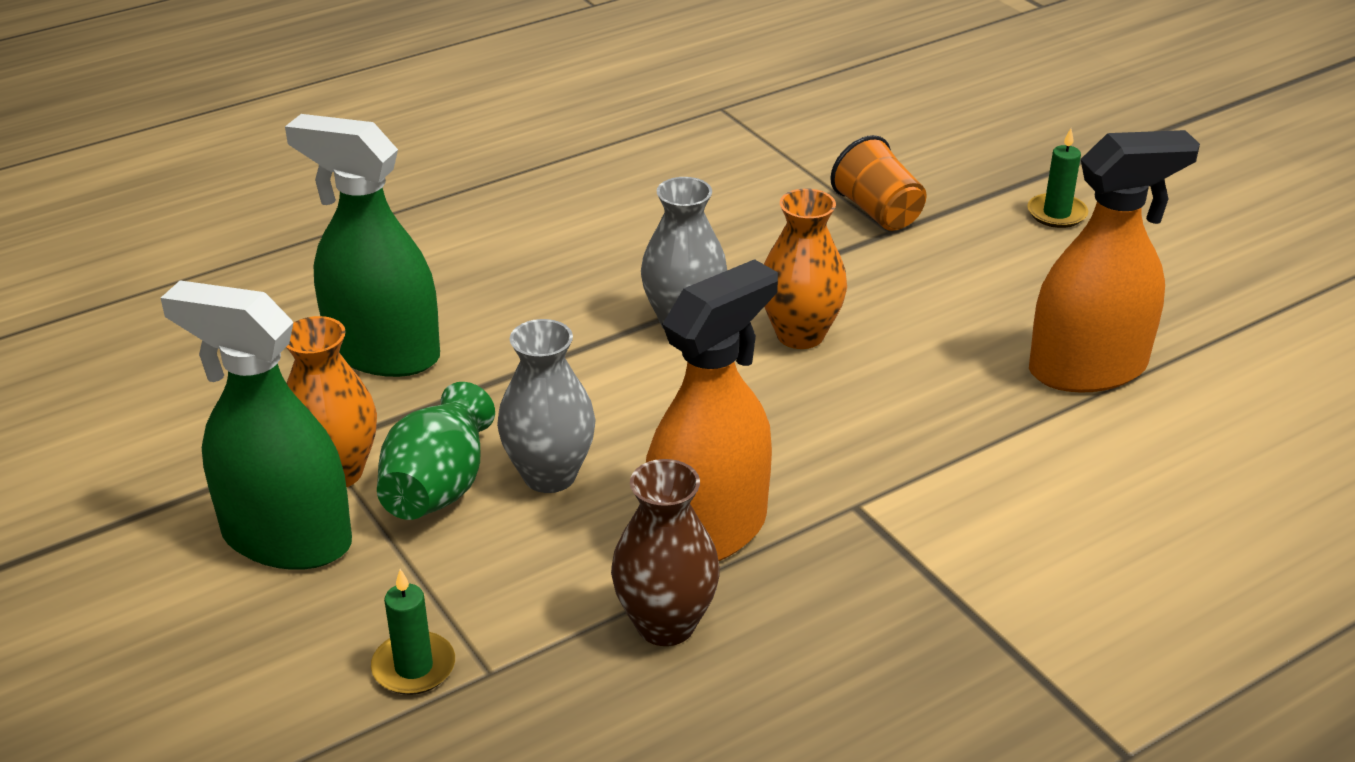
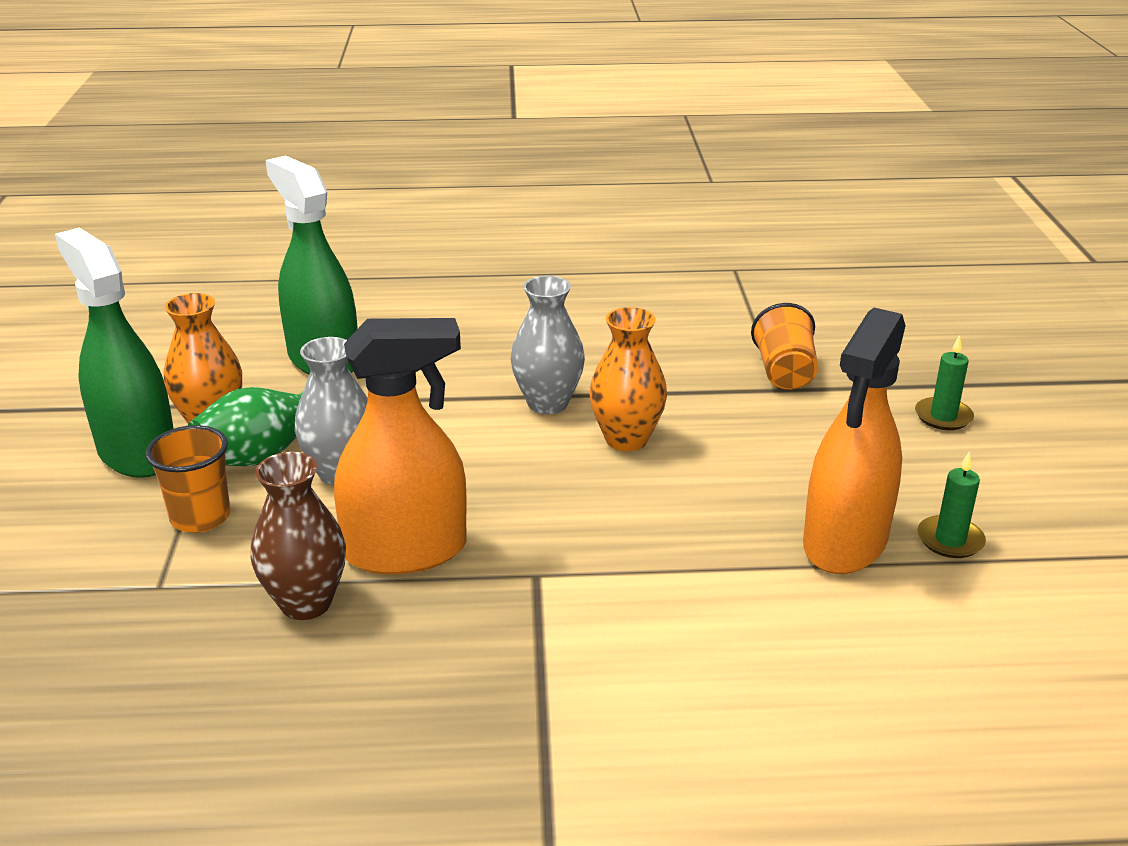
camera: 30 degrees right, 5 degrees down
green candle [371,569,455,695] -> green candle moved to [918,451,986,558]
orange spray bottle [1029,130,1200,393] -> orange spray bottle turned 105 degrees clockwise [803,308,905,574]
none -> orange cup [145,425,230,533]

